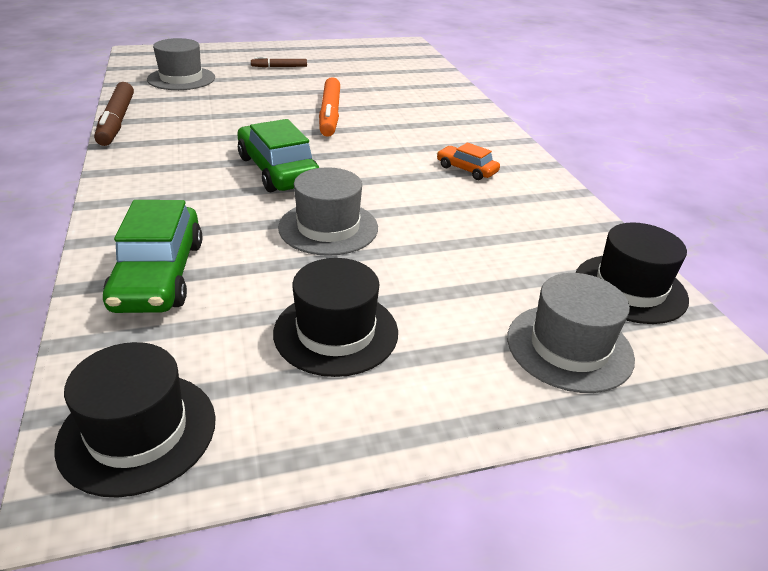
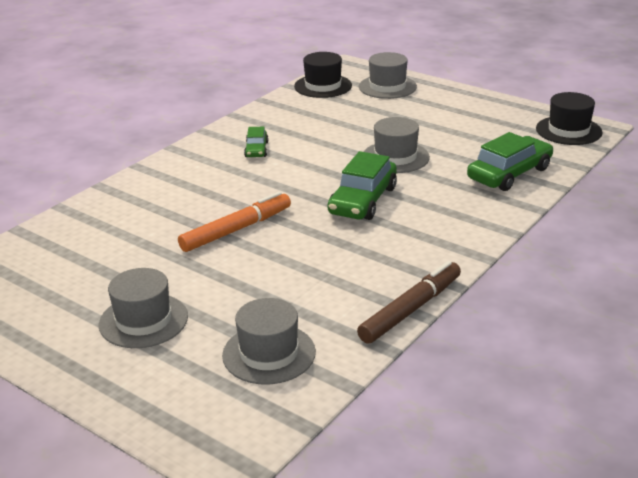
camera: 125 degrees left, 5 degrees down
brown marker [251,57,307,68] -> grey hat [99,268,188,348]
black hat [273,258,398,377] -> none
orange car [437,143,500,180] -> green car [244,127,268,157]

